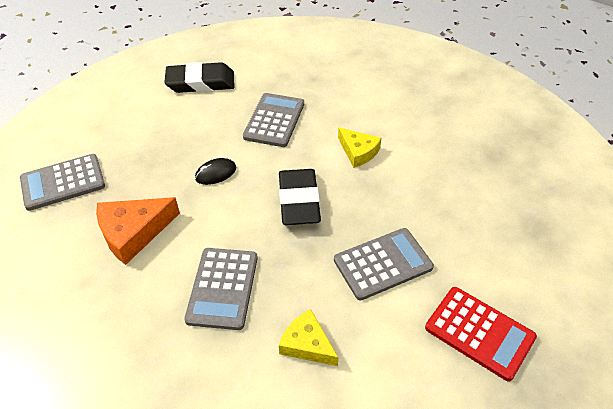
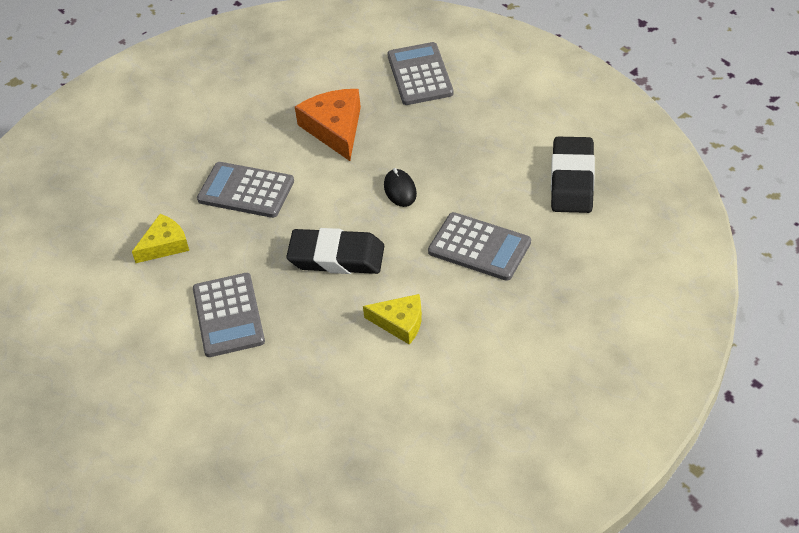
camera: 105 degrees right, 0 degrees up
yellow cheese [338,127,381,168] -> yellow cheese turned 135 degrees counterclockwise [363,294,422,345]
red calculator [425,287,537,382] -> none

